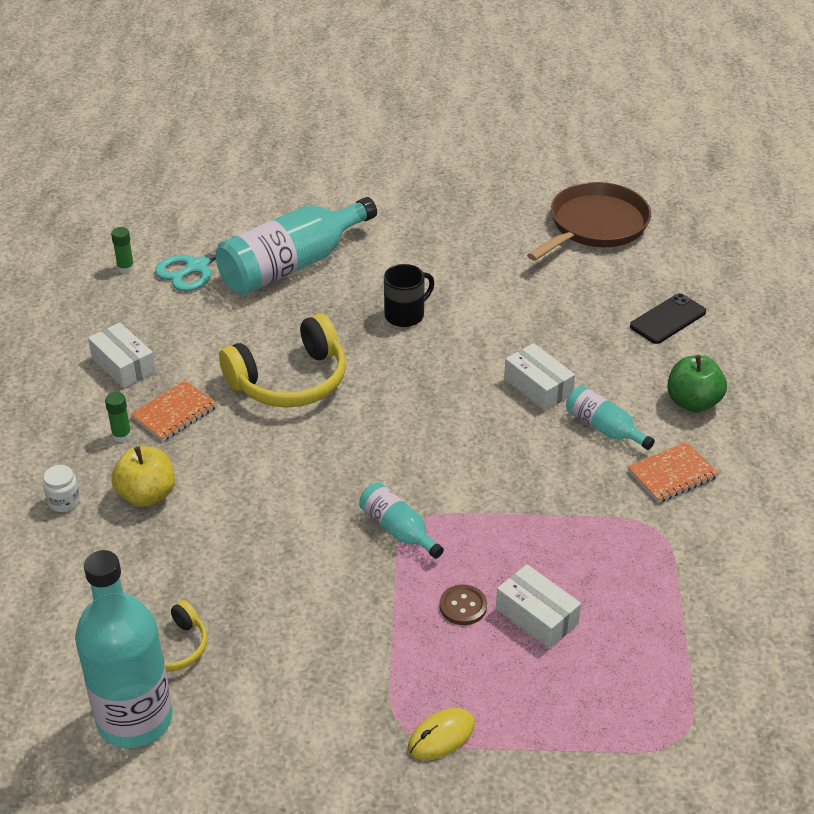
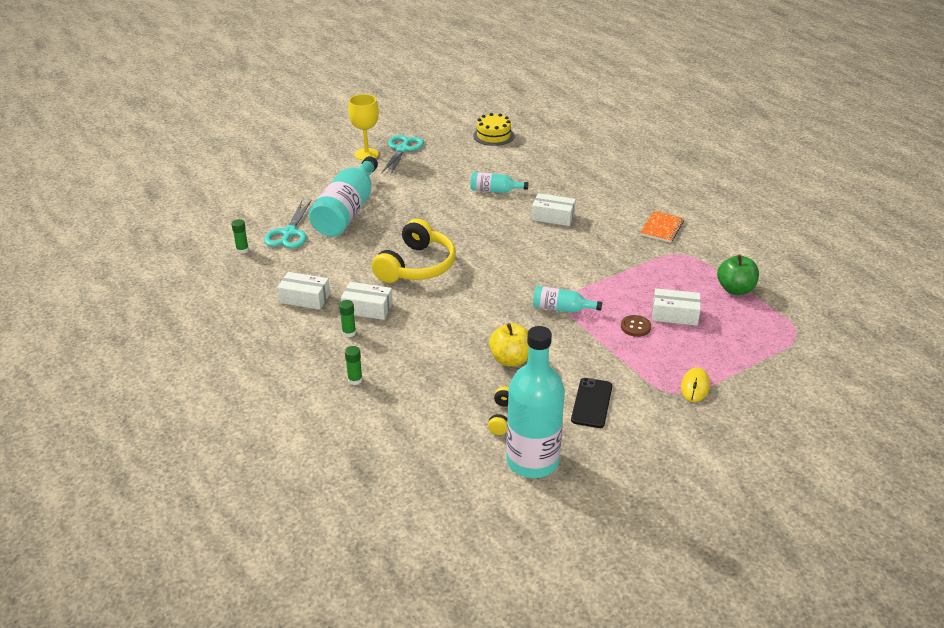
camera: 35 degrees left, 5 degrees down
white jar [43,465,80,512] -> green glue stick [345,346,363,385]
yellow apple [111,446,175,507] -> yellow apple moved to [489,323,529,366]
orange notebook [130,380,217,441] -> white box [341,282,393,320]
black mug [384,264,434,327] -> none
brown pan [527,182,651,261] -> yellow cake [473,113,514,146]
turquoise bottle [566,386,655,450] -> turquoise bottle moved to [470,172,529,193]
black phone [630,293,706,344] -> black phone moved to [571,378,613,428]
green apple [667,355,727,412] -> green apple moved to [717,255,759,295]
none -> yellow goblet [348,94,379,160]
none -> turquoise scissors [381,135,424,176]

